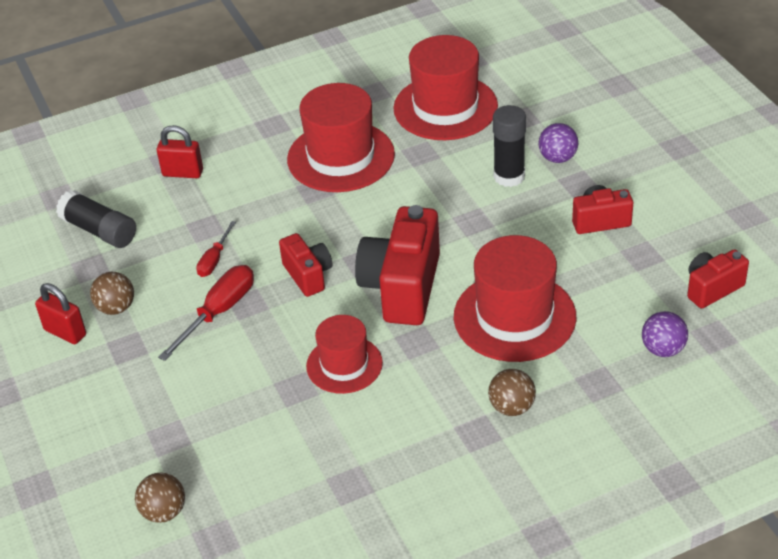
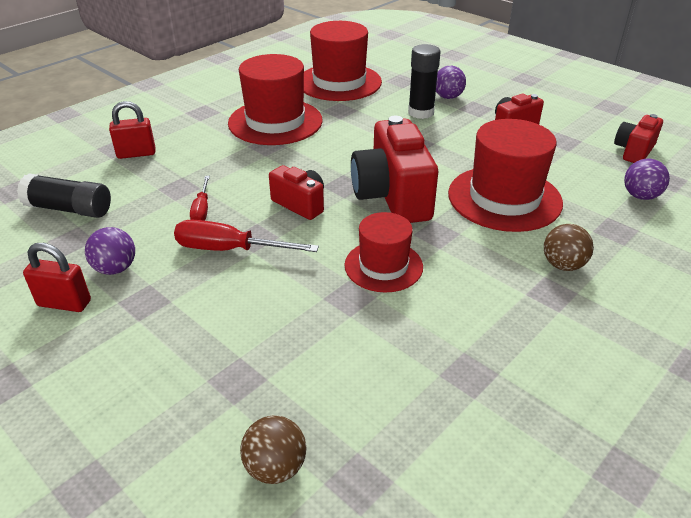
camera: 25 degrees left, 5 degrees down
brown ball [90,272,134,315] -> purple ball [85,227,135,275]
red screwdriver [158,265,254,361] -> red screwdriver turned 90 degrees counterclockwise [174,219,319,252]

